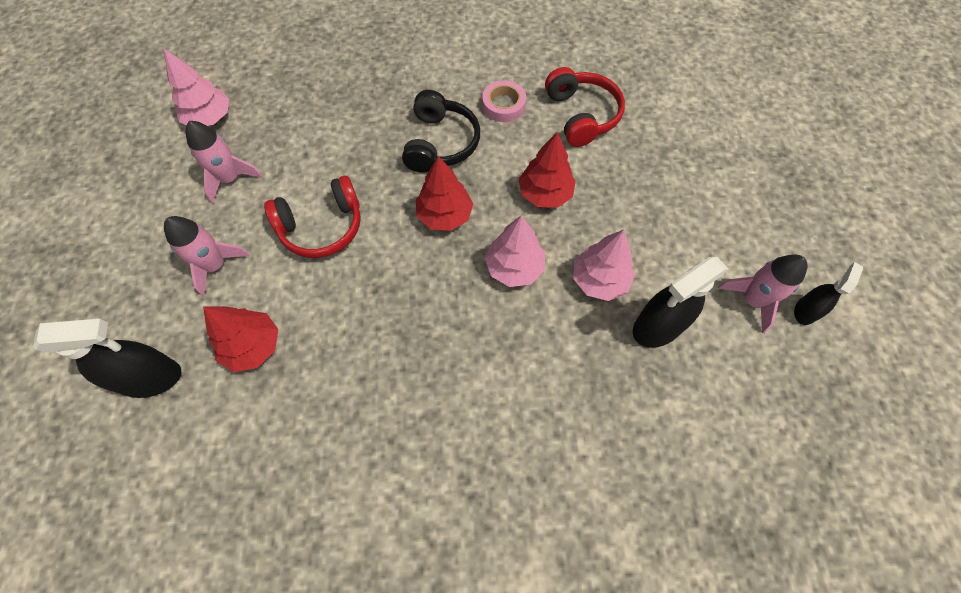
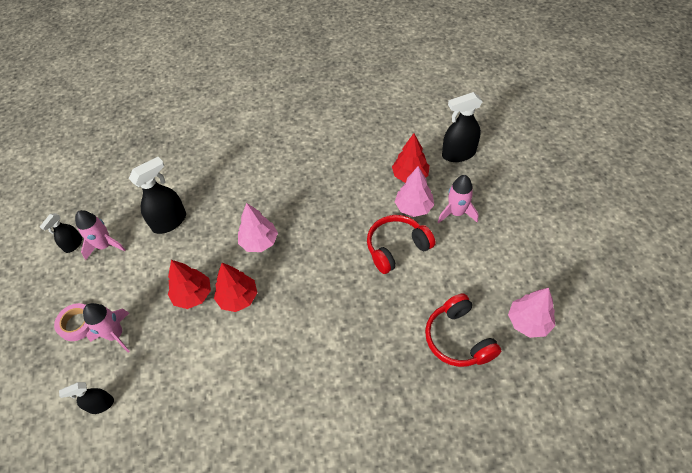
camera: 175 degrees right, 10 degrees down
pink rocket [186,121,262,203] -> pink rocket moved to [83,303,130,353]
black headphones [402,90,480,173] -> none
red tree [416,156,473,231] -> red tree moved to [168,260,211,309]
pink tape [482,80,526,122] -> pink tape moved to [54,303,90,341]
red headphones [545,67,625,147] -> red headphones moved to [425,293,501,367]
pink tree [573,230,635,301] -> pink tree moved to [395,166,434,217]
none -> black spray bottle [59,382,114,414]

